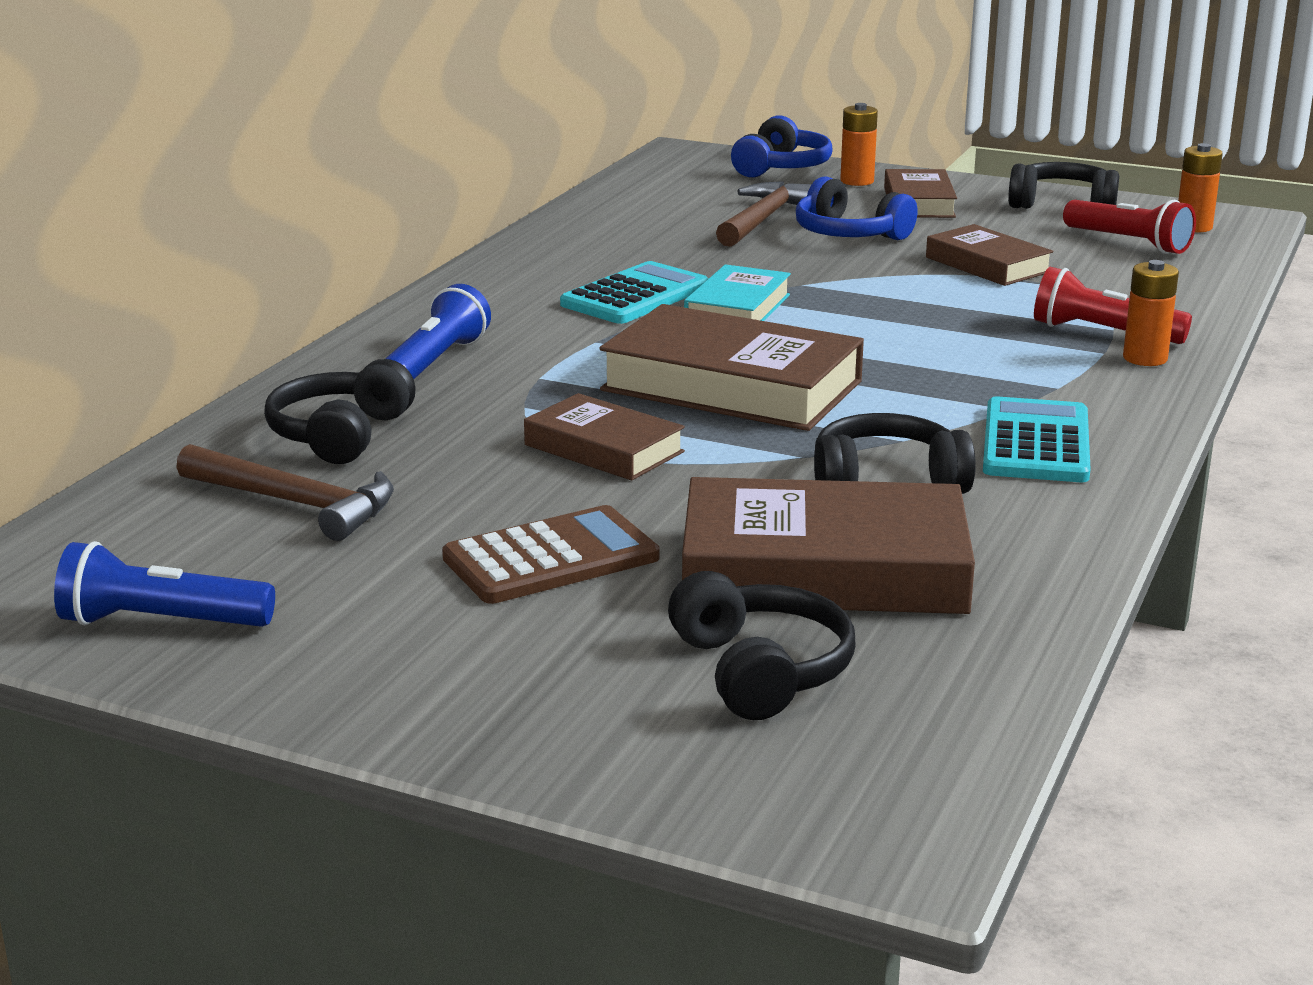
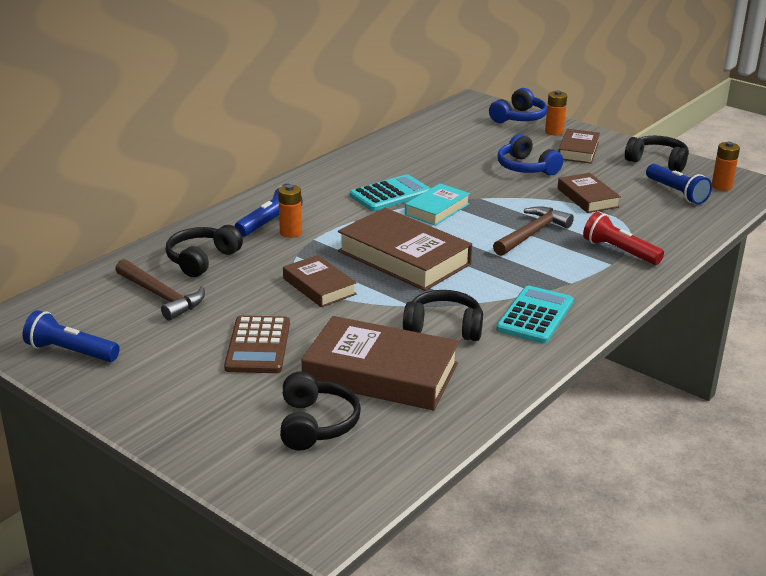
camera: 15 degrees right, 5 degrees up
brown calculator [442,505,660,604] -> brown calculator turned 105 degrees clockwise [224,315,290,373]
brown hammer [716,181,812,247] -> brown hammer moved to [493,206,574,256]
red flashlight [1063,200,1196,254] -> blue flashlight [646,164,712,205]
orange battery [1123,260,1179,366] -> orange battery moved to [278,184,302,238]

